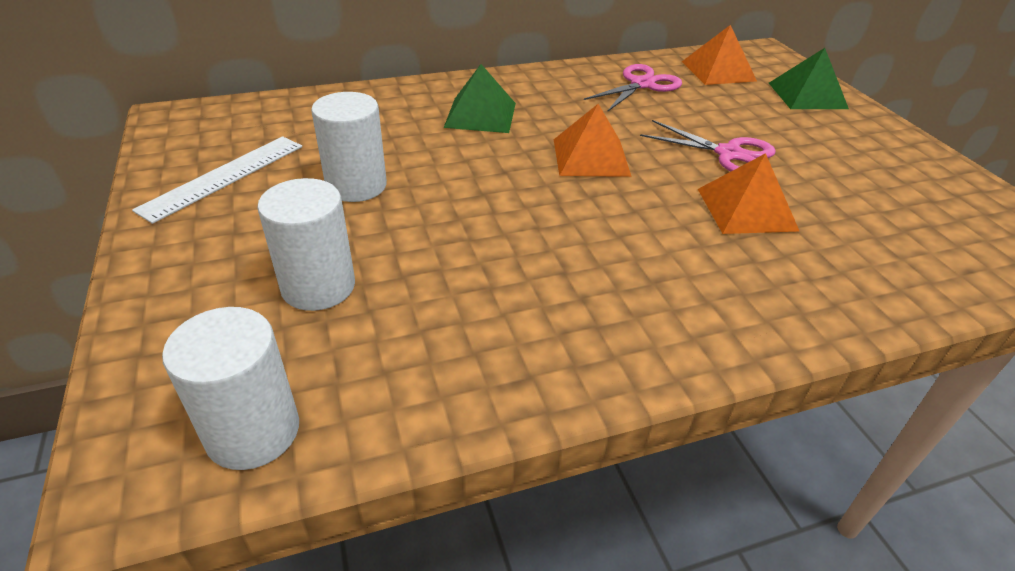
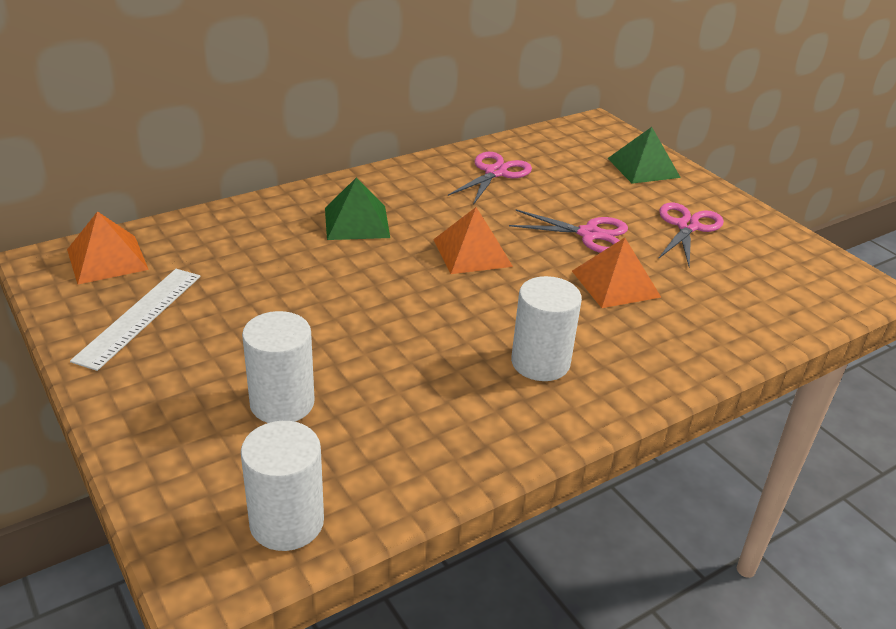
camera: 15 degrees left, 5 degrees down
white cylinder [311,92,387,202] -> white cylinder moved to [511,276,582,381]
orange pyramid [682,25,757,85] -> orange pyramid moved to [67,211,149,284]
none -> pink scissors [658,203,724,267]

